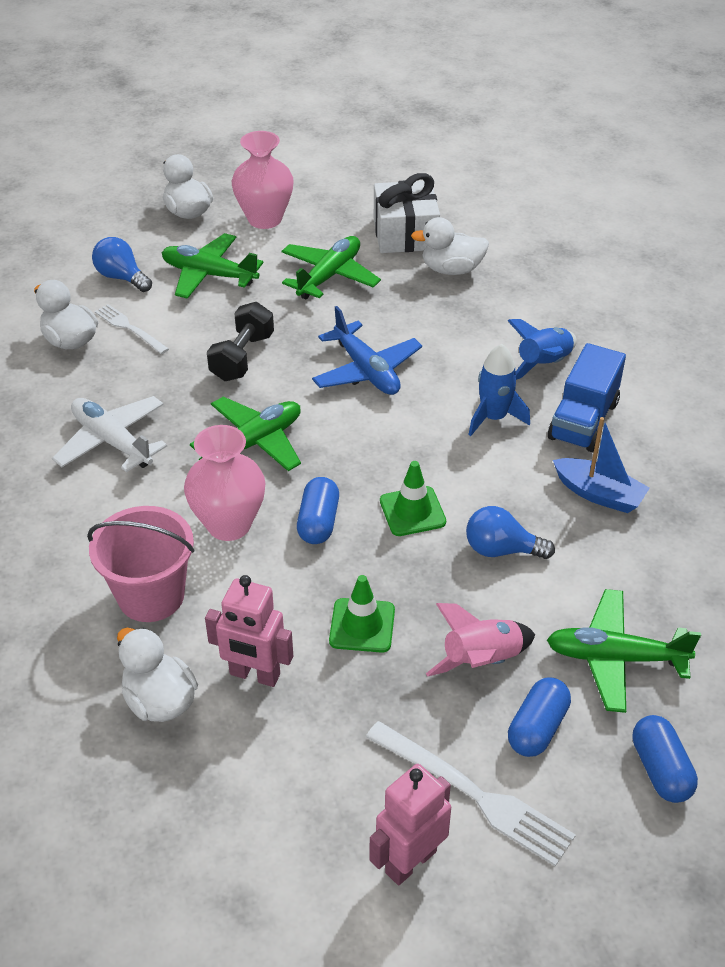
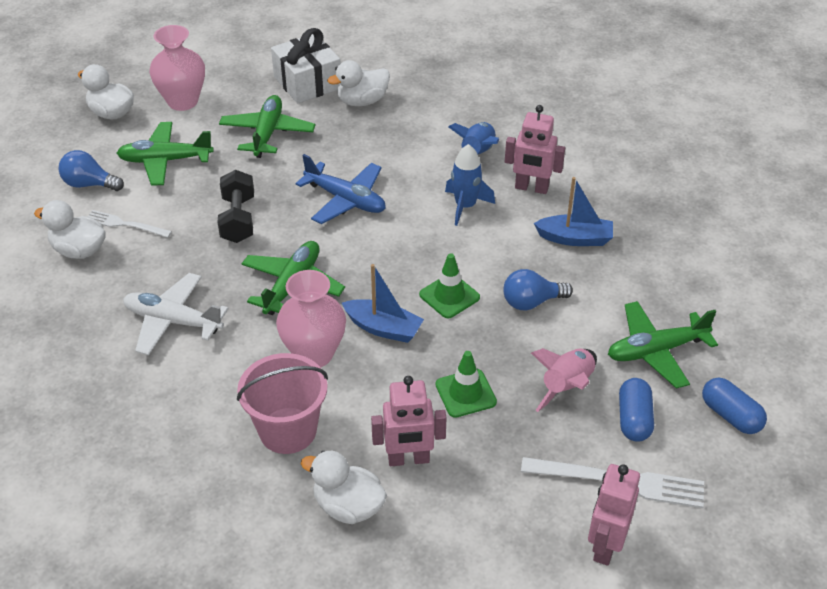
camera: 25 degrees left, 0 degrees up
blue capsule [297,477,339,544] -> blue boat [342,264,424,343]
blue truck [548,343,626,452] -> pink robot [505,105,565,194]

